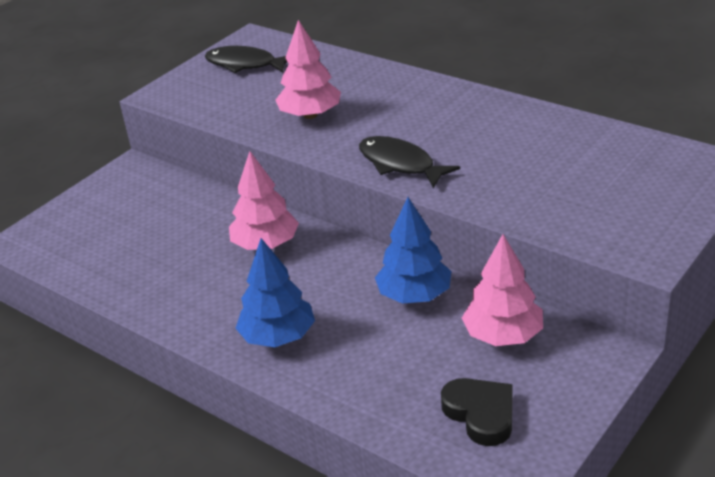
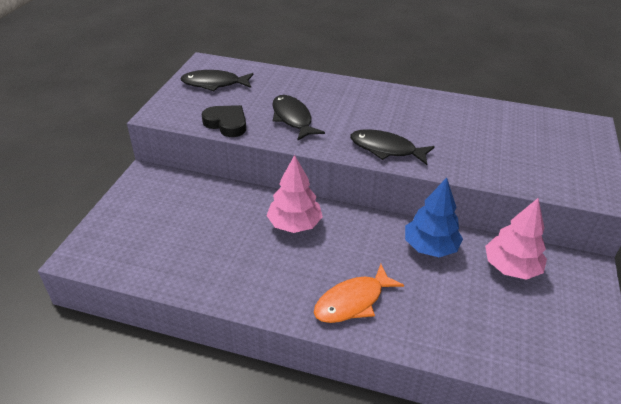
camera: 25 degrees left, 5 degrees up
blue tree [235,238,315,347] -> orange fish [314,264,404,323]
pink tree [276,20,341,119] -> black fish [272,95,325,141]
black heart [441,378,512,446] -> black heart moved to [202,105,246,137]

